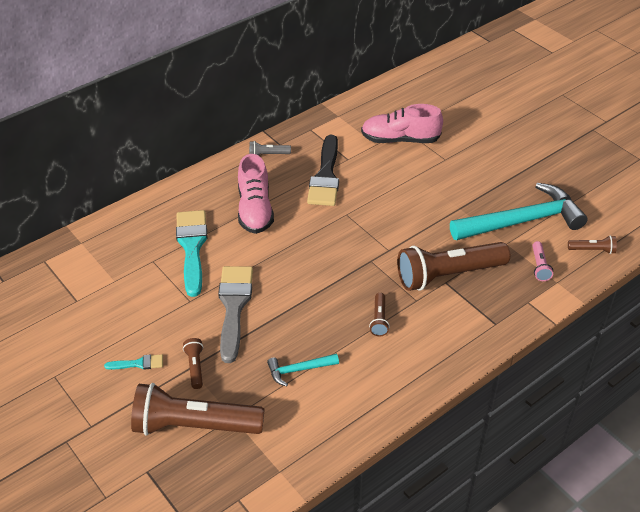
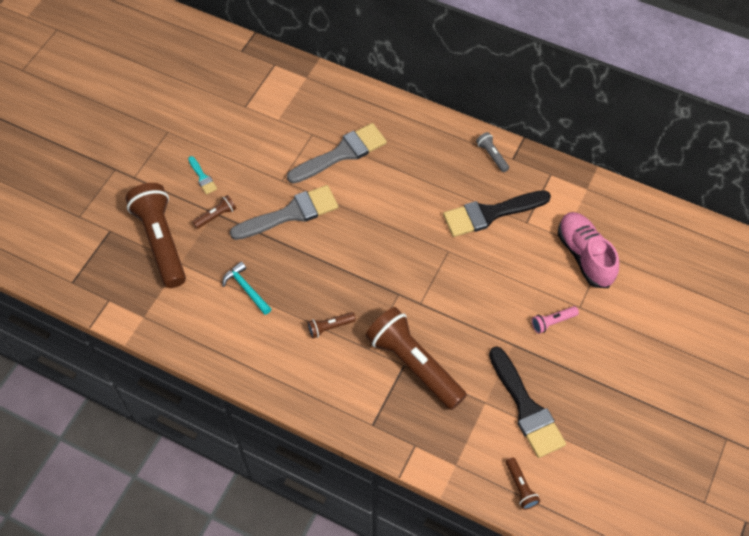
camera: 65 degrees right, 15 degrees up
turquoise brush [176,210,207,297] -> grey brush [287,123,387,184]
pink shoe [238,154,274,234] -> none
turquoise hammer [450,183,587,240] -> black brush [489,347,566,458]
pink flashlight [532,241,553,281] -> pink flashlight moved to [532,306,579,334]

